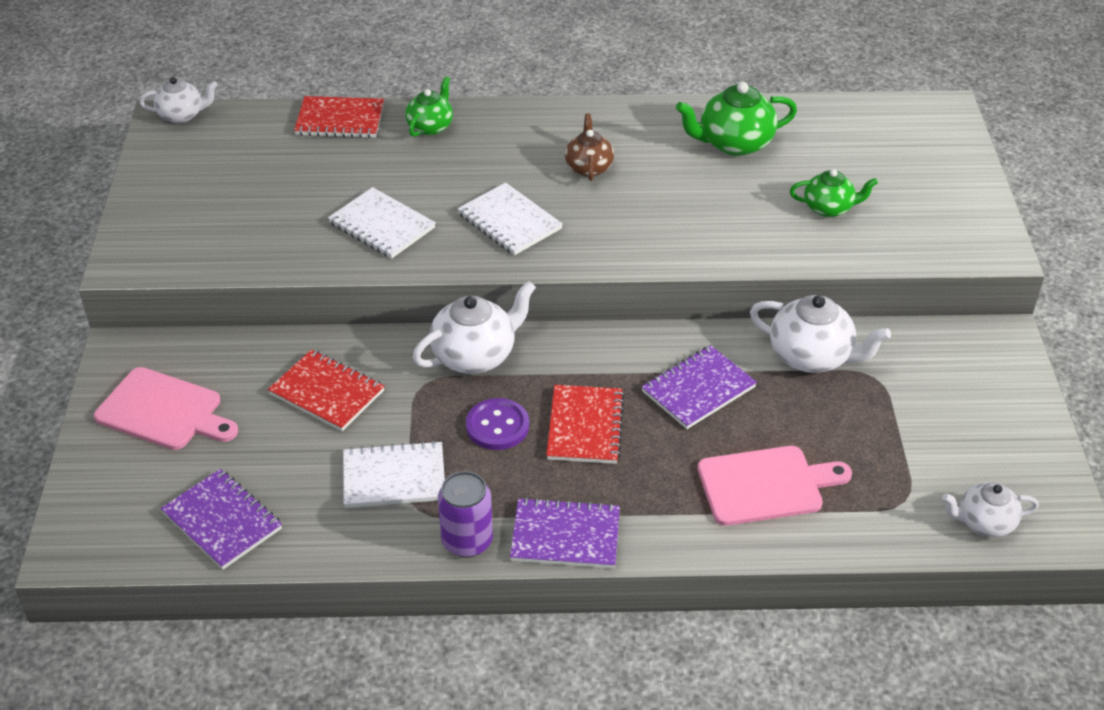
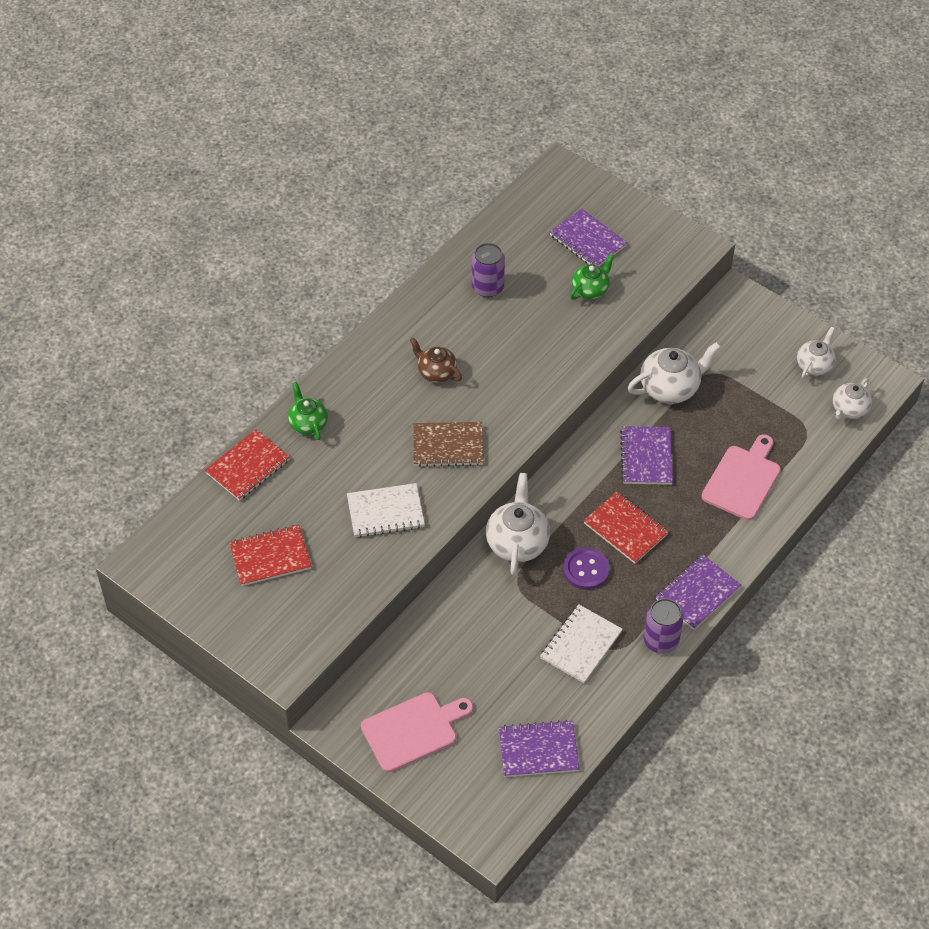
camera: 50 degrees left, 10 degrees up
white teapot [139,77,218,123] -> white teapot moved to [797,327,836,379]
red notebook [268,349,384,431] -> red notebook moved to [229,525,312,586]
white notebook [457,183,563,255] -> brown notebook [413,422,484,467]
green teapot [676,82,797,156] -> purple can [472,243,505,297]
none -> purple notebook [550,208,627,266]

